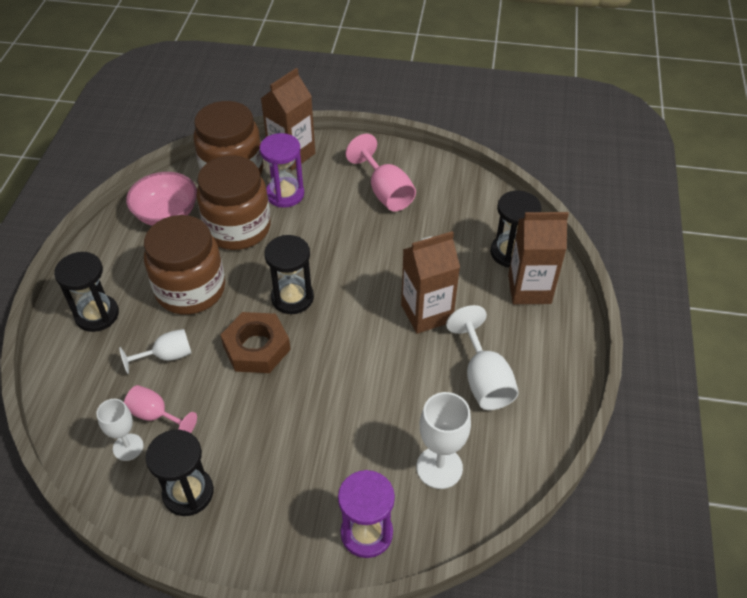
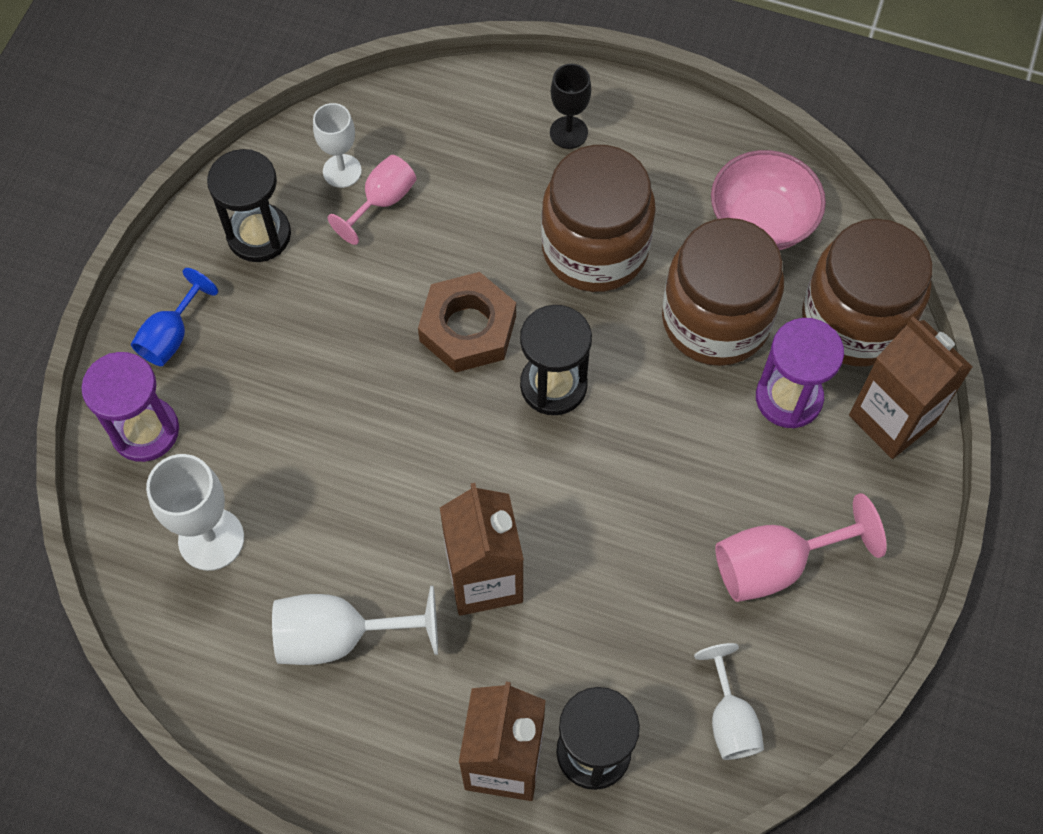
camera: 100 degrees right, 15 degrees up
black hourglass [54,252,119,332] -> black goblet [550,64,591,149]
white goblet [119,329,191,374] -> white goblet moved to [694,643,764,760]
none -> blue goblet [131,268,218,366]

